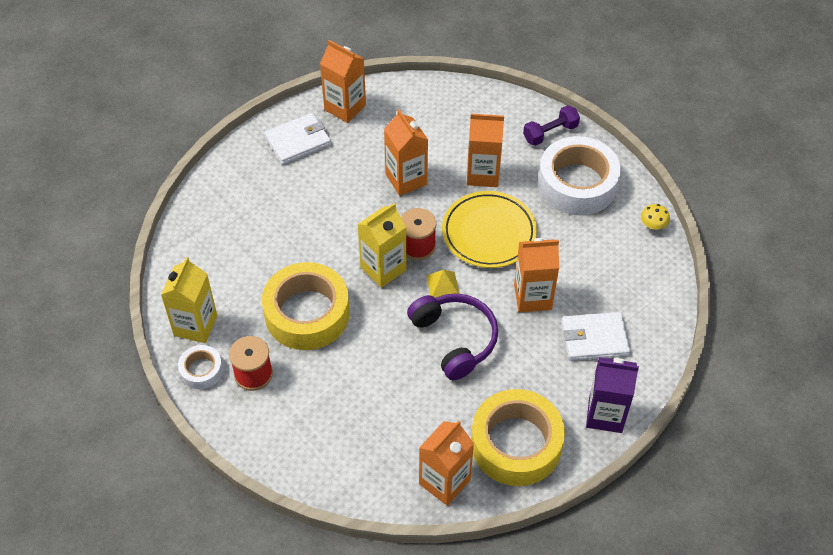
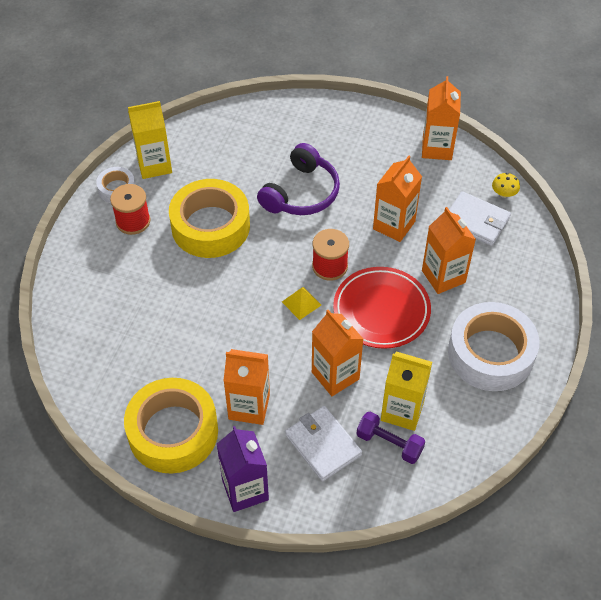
camera: 60 degrees right, 0 degrees up
white wallet [264,113,331,165] -> white wallet moved to [449,191,511,246]
yellow carton [358,203,407,288] -> yellow carton moved to [381,351,432,431]
purple headphones [407,293,498,380] -> purple headphones moved to [257,143,340,215]
orange carton [419,421,474,506] -> orange carton moved to [223,349,270,425]
yellow plate [442,191,537,268] -> red plate [333,267,431,349]
purple dumbbell [523,105,580,146] -> purple dumbbell moved to [357,412,425,464]
yellow mushroom [641,204,670,230] -> yellow mushroom moved to [492,173,520,198]

